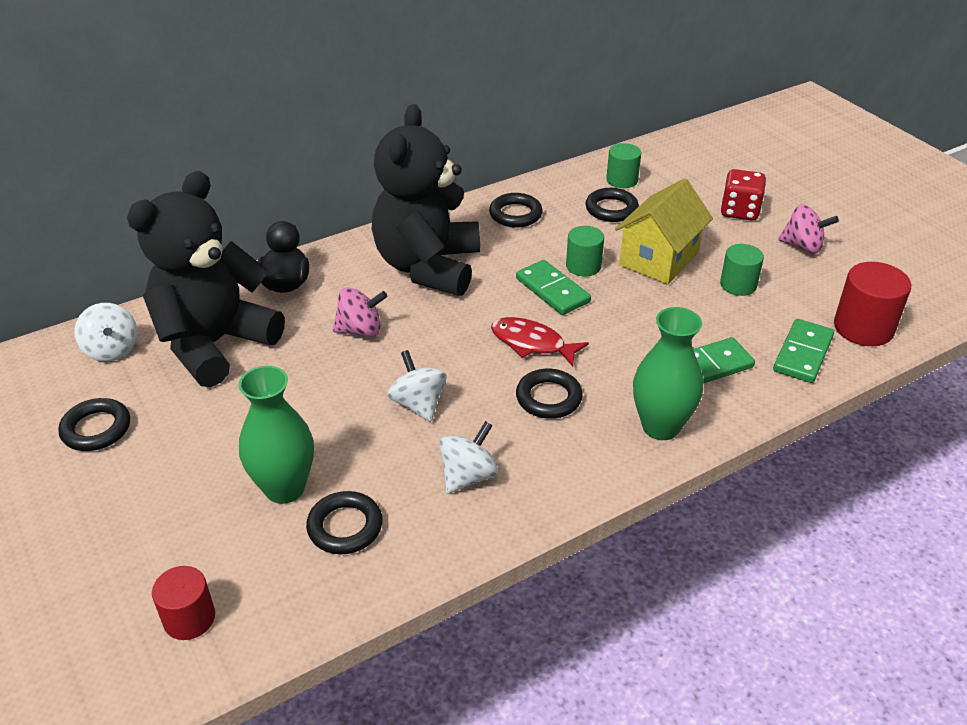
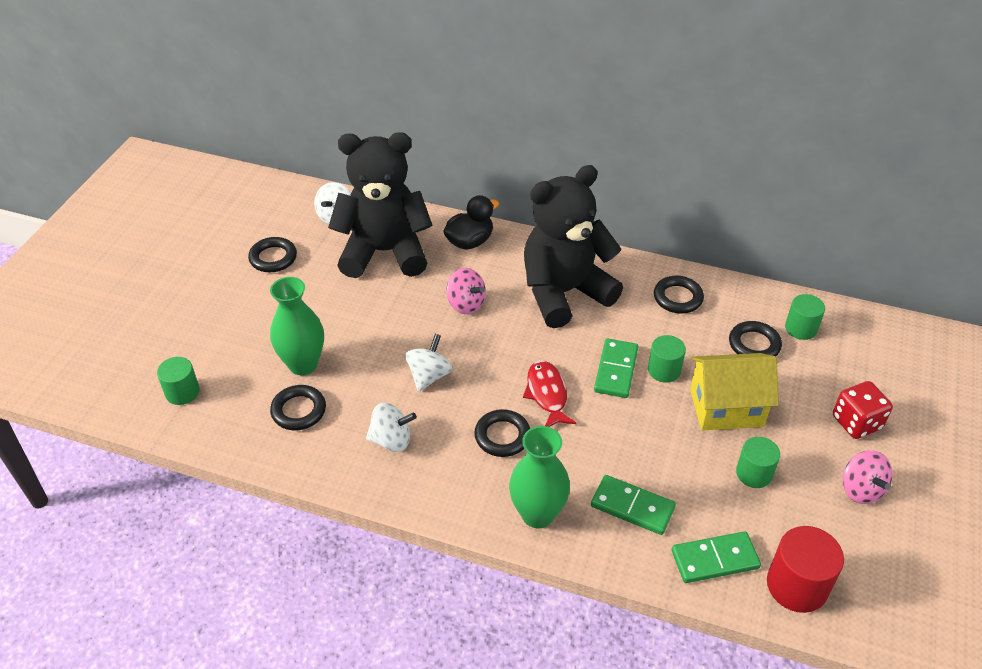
camera: 50 degrees right, 5 degrees up
red cylinder [152,566,215,640] -> green cylinder [157,357,200,405]

